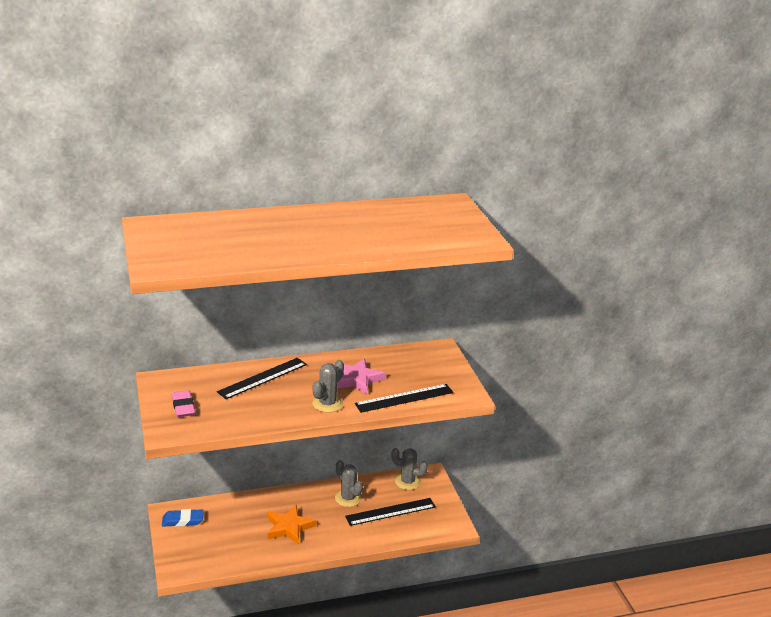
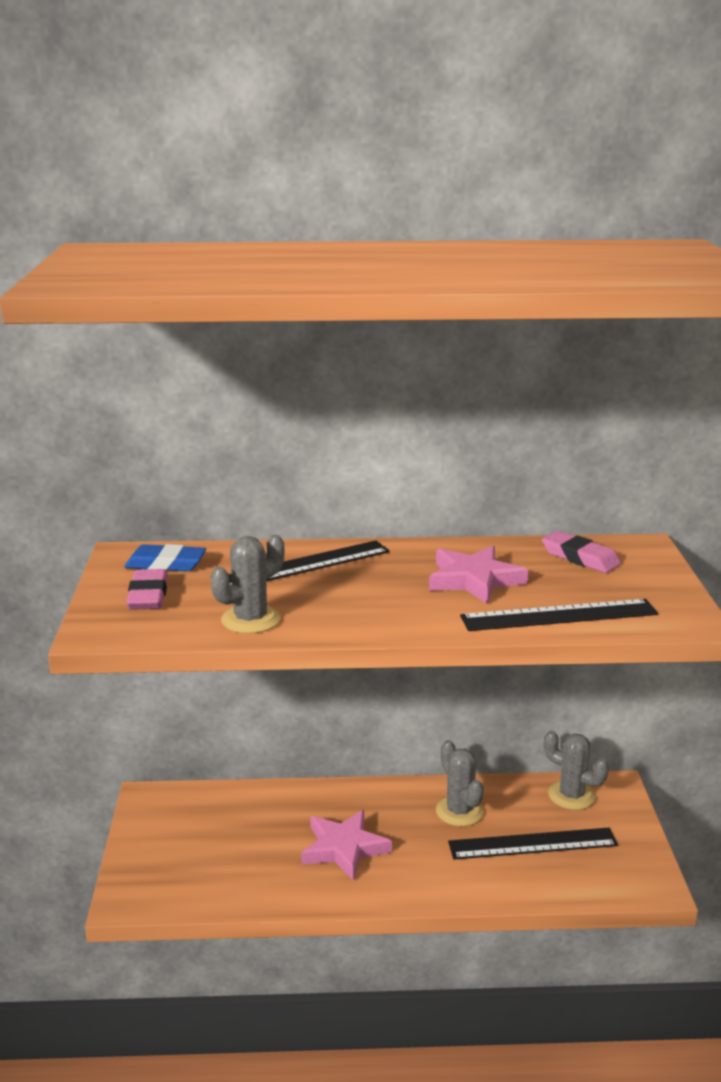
camera: 15 degrees right, 5 degrees down
blue eraser [162,509,204,527] -> blue eraser moved to [124,544,206,572]
orange star [267,505,316,545] -> pink star [301,810,392,881]
grey cactus [313,360,344,413] -> grey cactus moved to [211,535,284,634]
none -> pink eraser [542,531,621,573]

